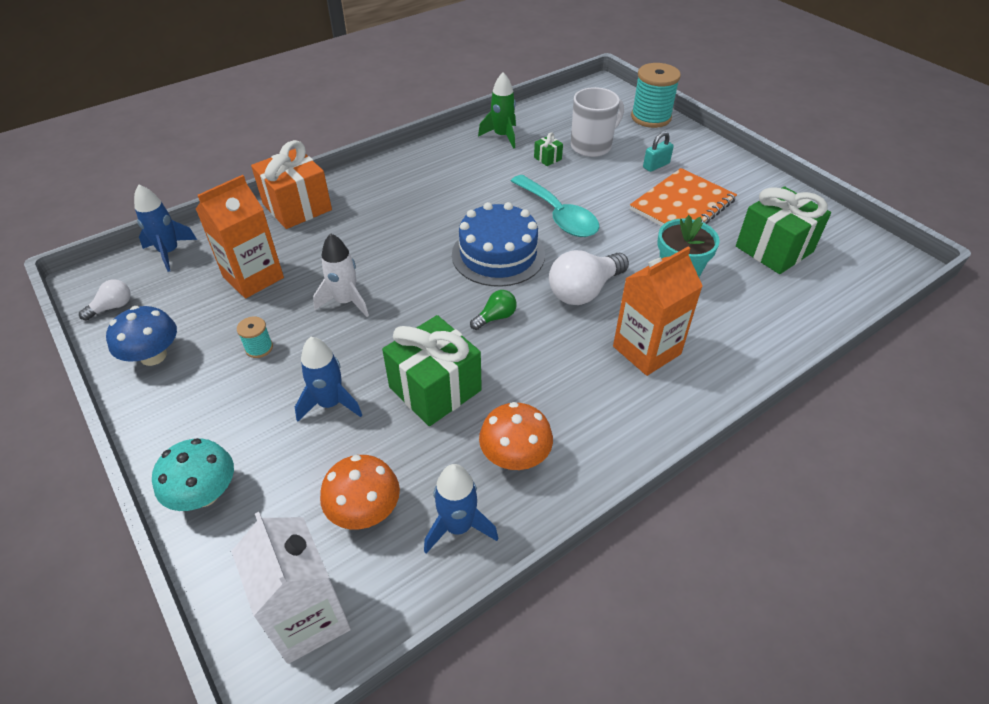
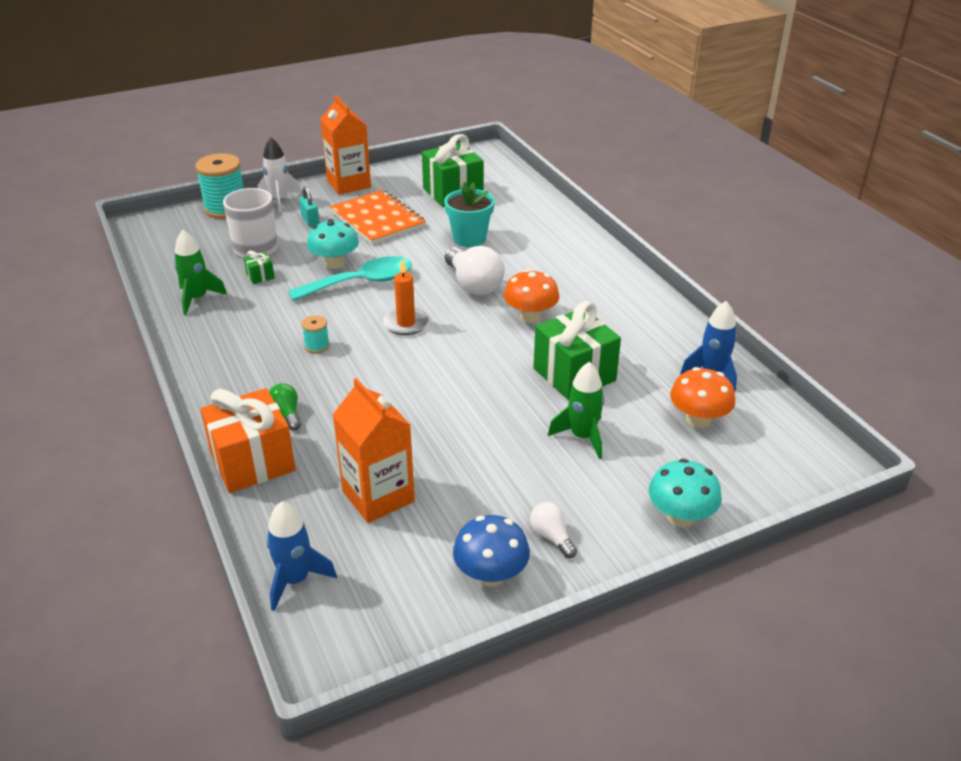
camera: 80 degrees left, 10 degrees down
white light bulb [79,279,131,321] -> white light bulb moved to [530,502,577,558]
white carton [231,512,351,664] -> none
turquoise spool [237,317,273,358] -> turquoise spool moved to [301,315,330,353]
blue rocket [295,337,362,422] -> green rocket [548,362,605,459]
white rocket [313,234,369,317] -> white rocket moved to [257,137,302,212]
blue cake [452,202,545,287] -> orange candle [383,259,429,335]
green light bulb [470,290,517,330] -> green light bulb moved to [269,383,301,431]
orange mushroom [479,402,553,470] -> orange mushroom moved to [504,269,560,323]
orange carton [613,247,703,376] -> orange carton moved to [320,95,371,195]
none -> turquoise mushroom [307,219,359,269]

